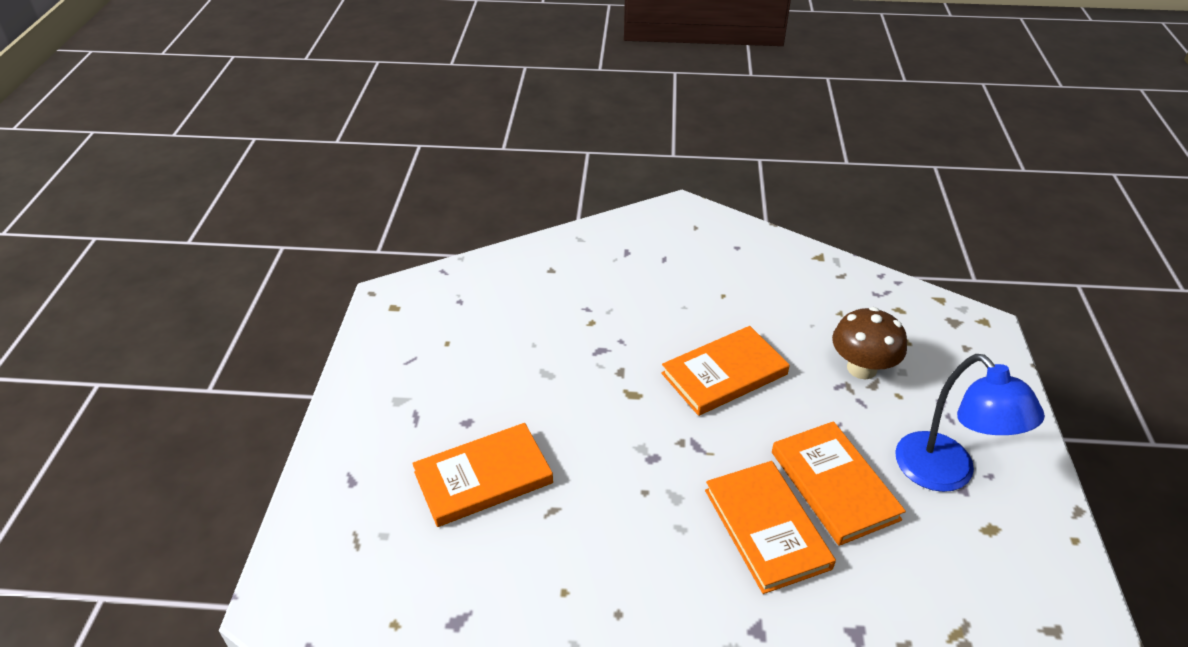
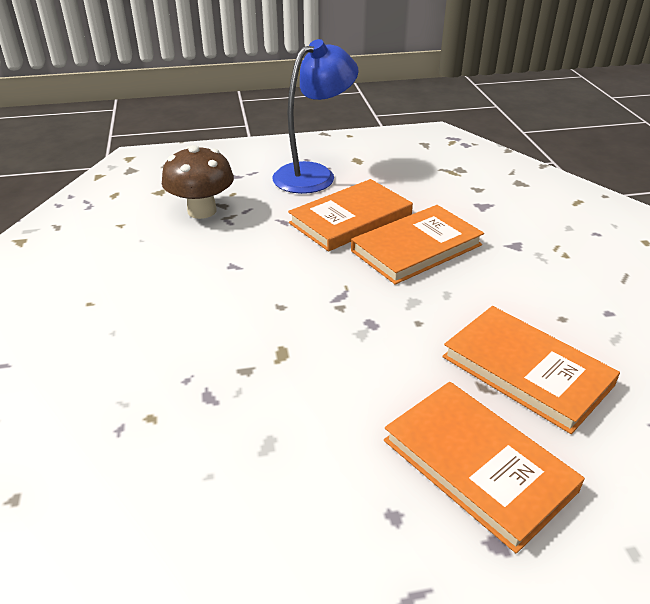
camera: 105 degrees left, 5 degrees down
orange book [661,326,790,416] -> orange book moved to [442,306,620,434]

